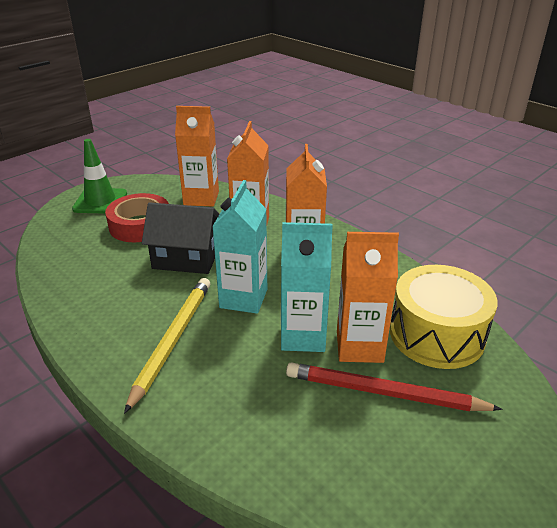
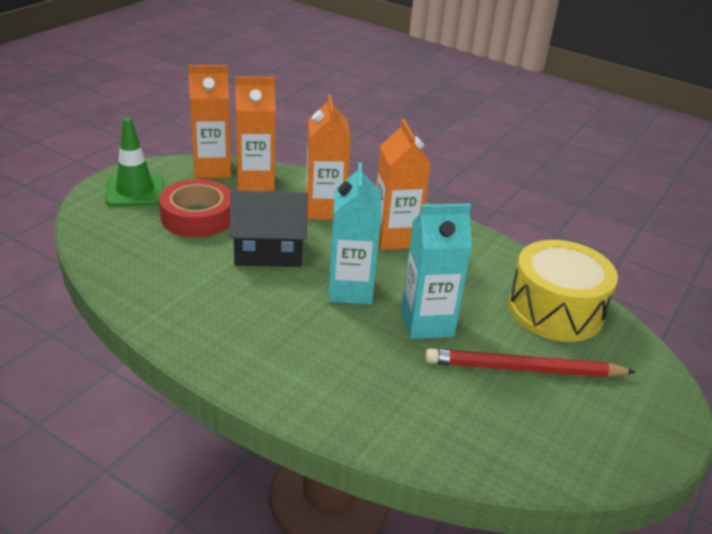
camera: 15 degrees left, 0 degrees up
yellow pencil [124,278,210,414] -> none
orange carton [337,232,399,363] -> orange carton moved to [188,65,231,179]

